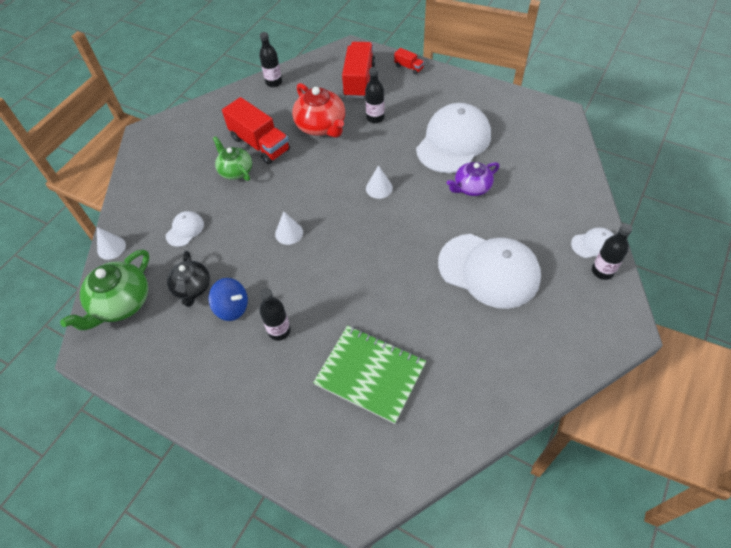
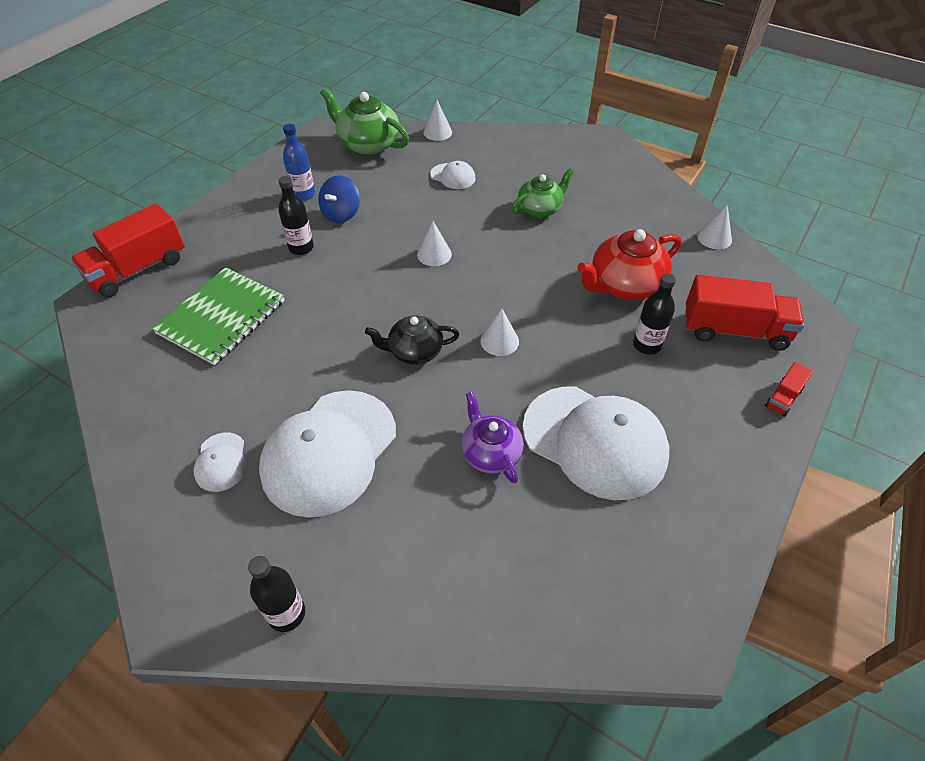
camera: 90 degrees right, 5 degrees down
black teapot [167,251,210,307] -> black teapot moved to [365,315,459,365]
red truck [222,97,290,164] -> red truck moved to [71,204,185,297]
black bottle [259,32,282,87] -> white cone [697,204,732,249]
white cap [571,227,614,258] -> white cap moved to [194,432,246,492]
none -> blue bottle [283,124,315,201]

